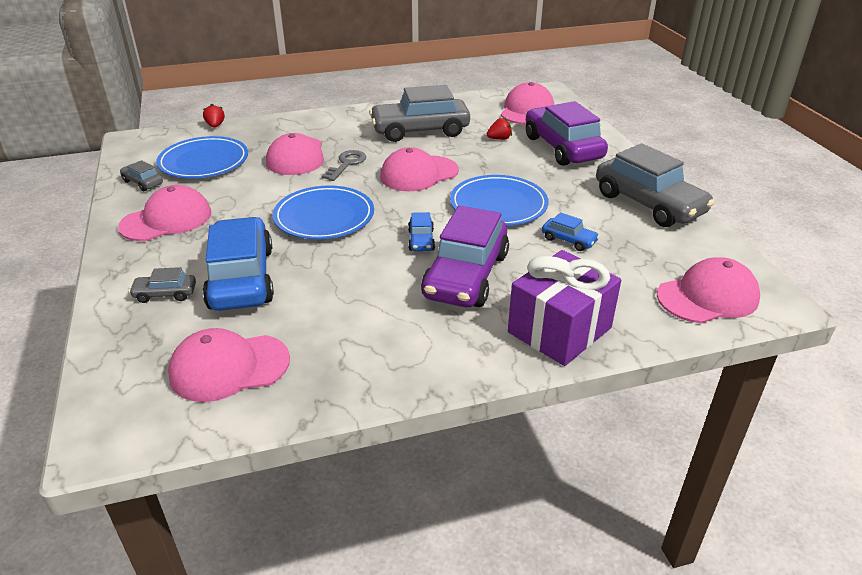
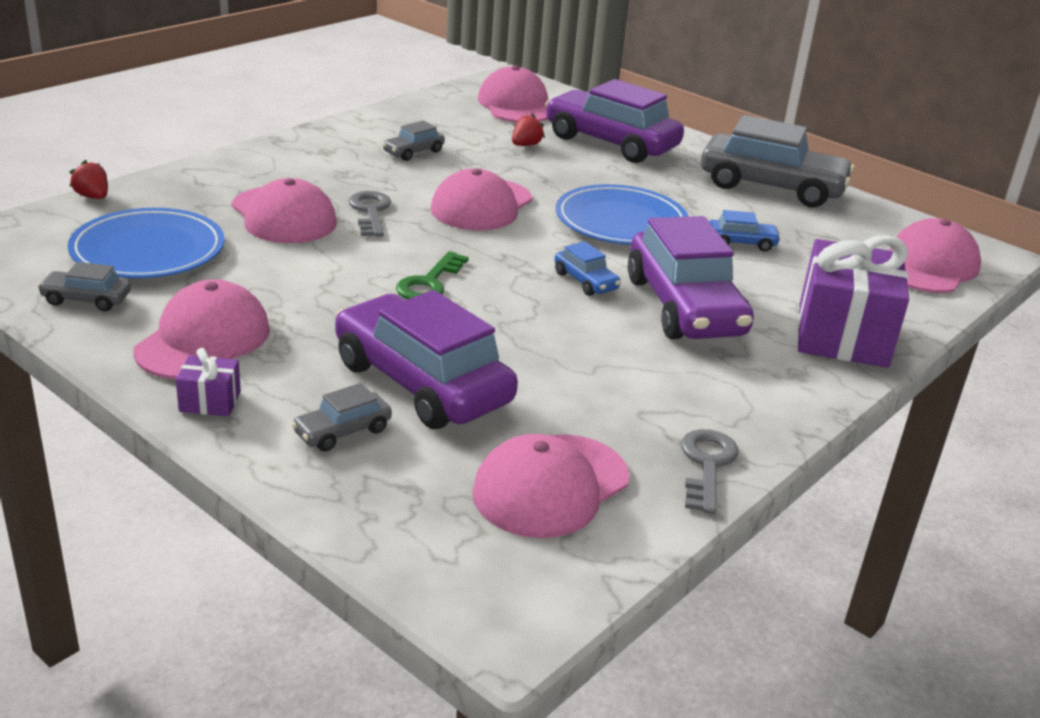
camera: 35 degrees left, 5 degrees down
blue car [203,217,274,311] -> purple car [335,290,518,429]
blue plate [273,186,374,239] -> green key [396,251,468,299]
grey car [369,85,470,142] -> grey car [382,121,445,161], size x0.44
none -> purple gift [176,348,241,416]
none -> grey key [681,429,739,514]

